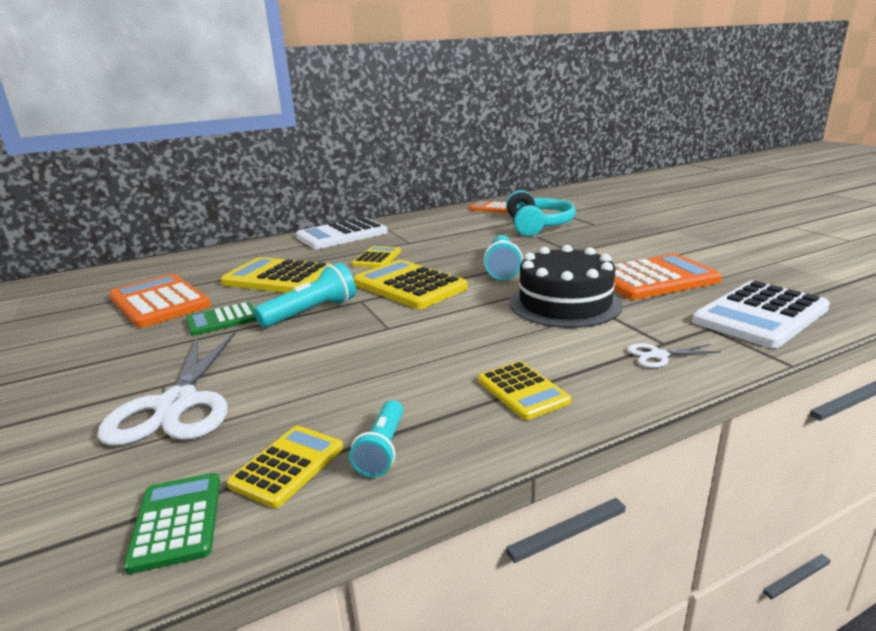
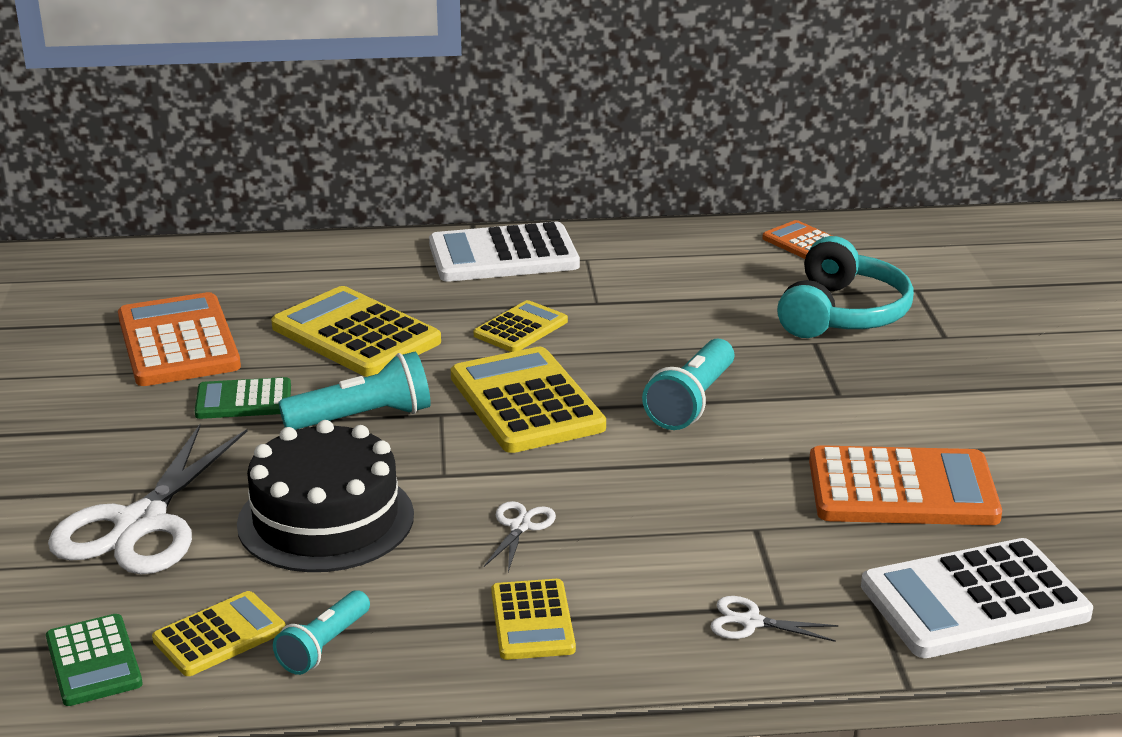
camera: 20 degrees right, 5 degrees up
green calculator [123,473,220,574] -> green calculator turned 150 degrees clockwise [46,614,143,706]
black cake [510,245,623,328] -> black cake moved to [237,420,414,572]
none -> white scissors [484,501,556,572]

